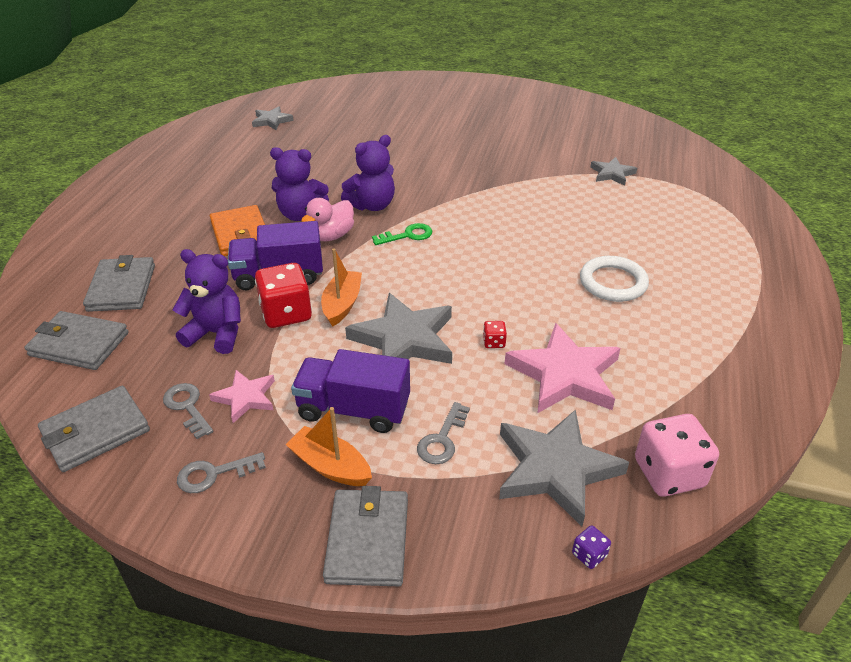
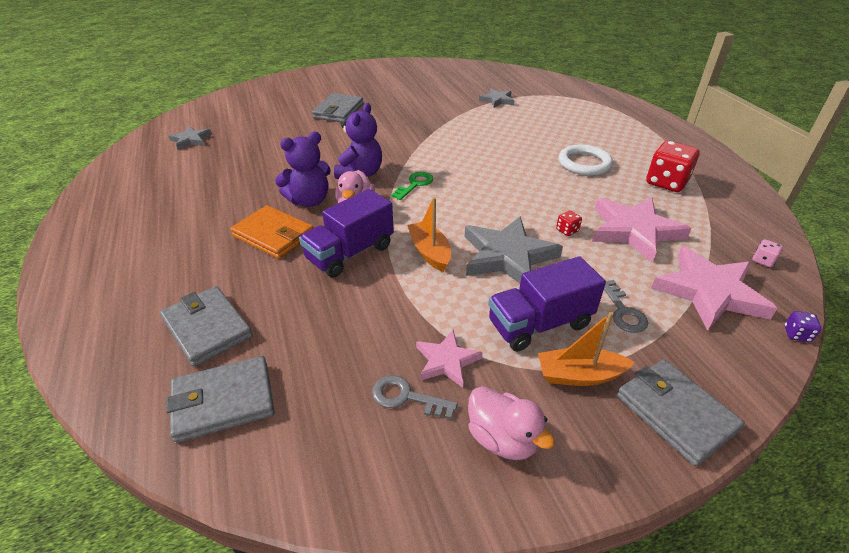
camera: 35 degrees left, 0 degrees up
grey wallet [38,386,150,472] -> grey wallet moved to [312,93,364,123]
purple teddy bear [173,249,241,354] -> none
grey key [177,452,266,493] -> pink duck [468,386,555,460]
red dice [255,263,312,328] -> red dice moved to [646,141,700,192]
grey star [499,409,629,527] -> pink star [651,246,778,331]
pink dice [635,414,719,497] -> pink dice [752,239,783,267], size x0.44

